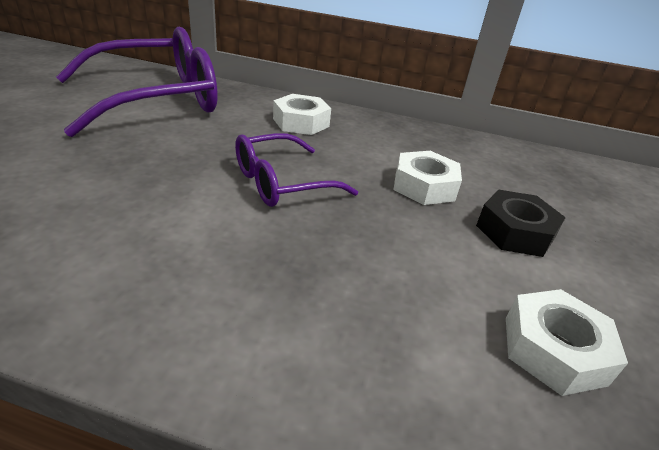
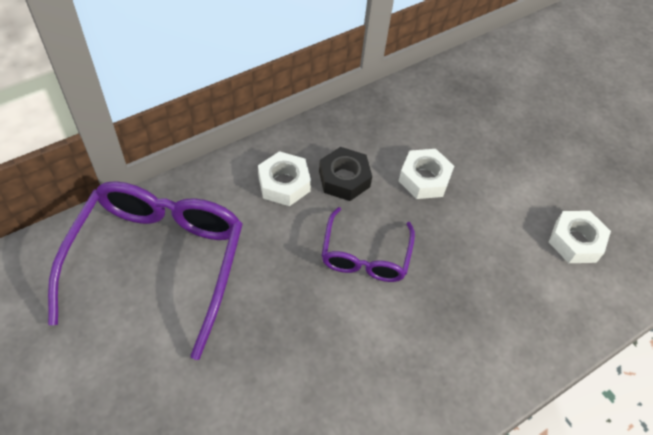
camera: 50 degrees left, 20 degrees up
black nut [476,190,566,257] -> black nut moved to [319,147,372,201]

